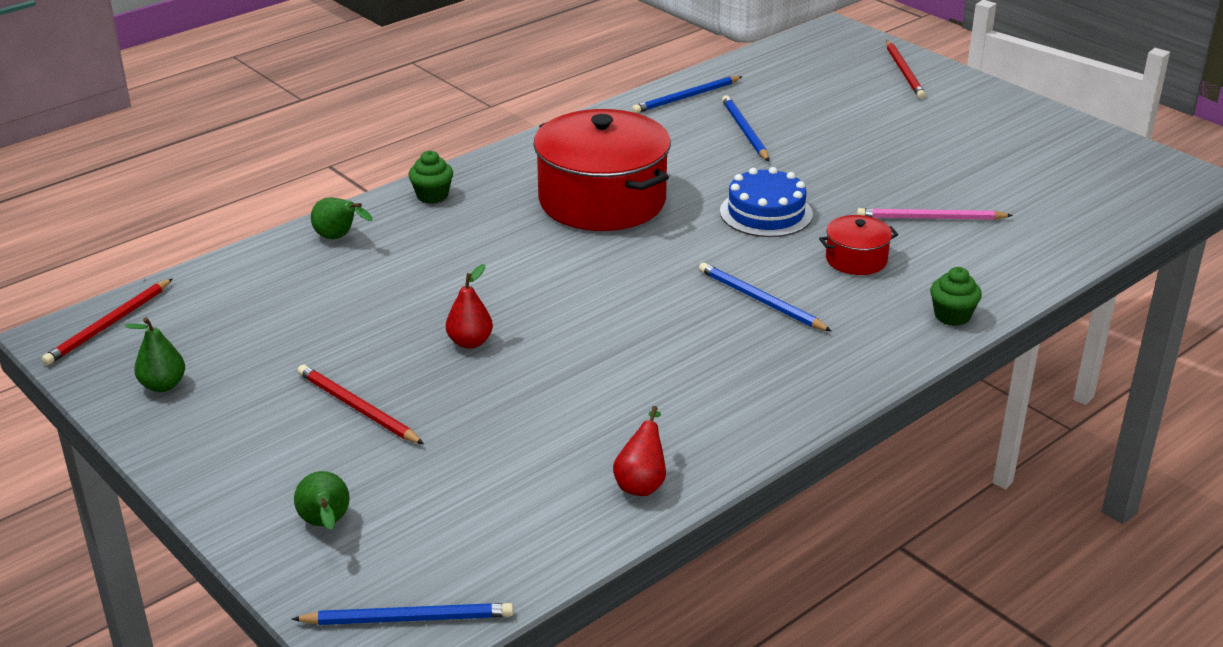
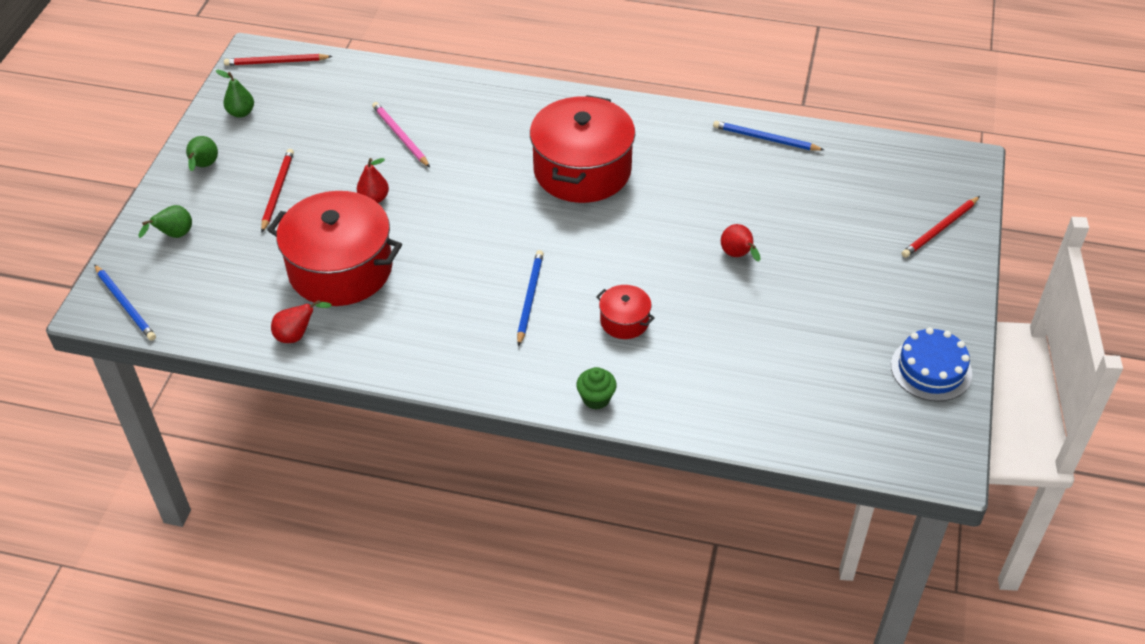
camera: 55 degrees right, 15 degrees up
green pear [311,198,372,239] -> green pear moved to [186,136,218,171]
green cupcake [408,150,453,204] -> none
blue cake [720,167,813,237] -> blue cake moved to [891,327,972,402]
blue pencil [722,95,769,161] -> none
pink pencil [857,208,1013,220] -> pink pencil moved to [372,102,430,167]
none -> red pot [267,191,402,306]
none -> red pear [721,224,760,261]

